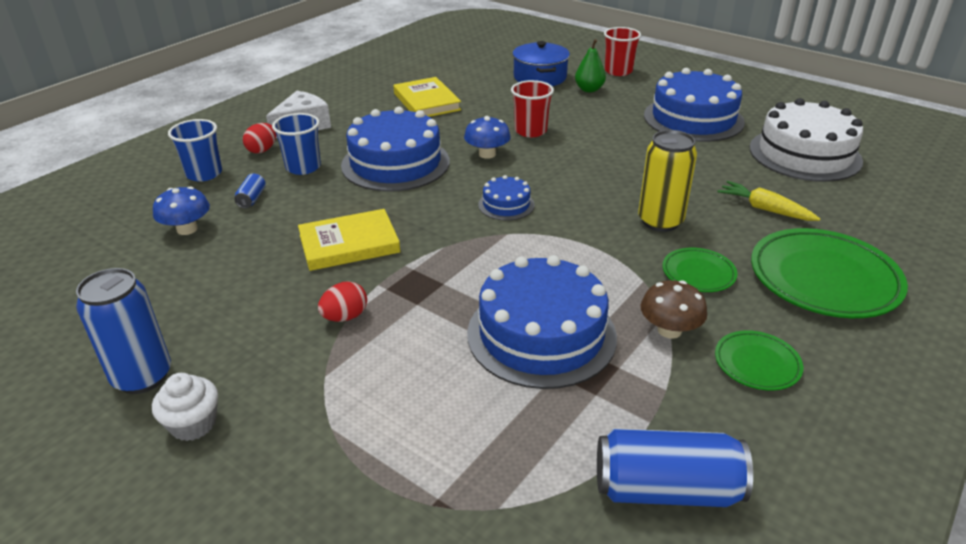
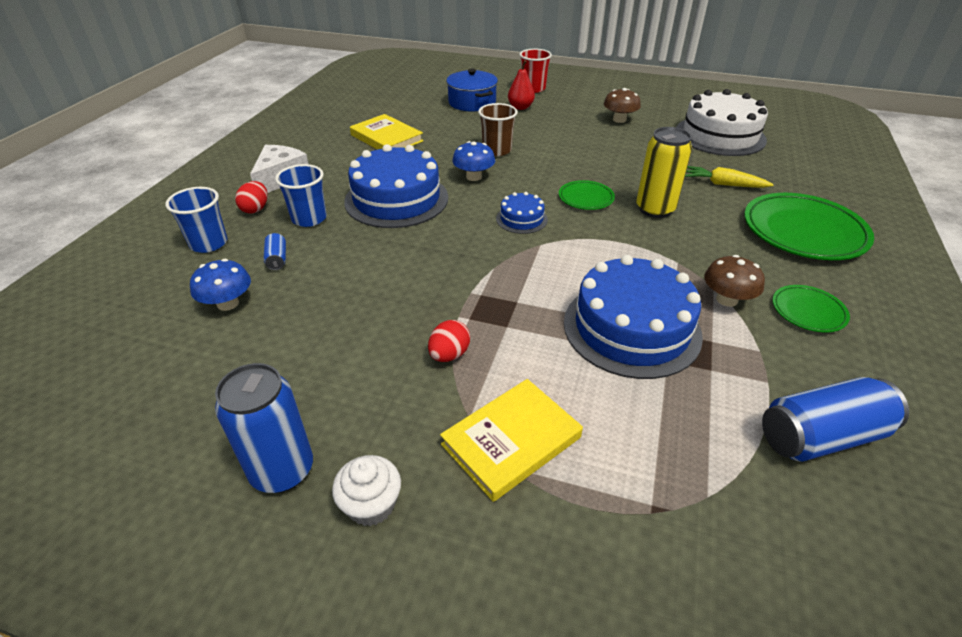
camera: 20 degrees left, 5 degrees up
yellow book [298,209,400,271] -> yellow book moved to [440,379,583,502]
red cup [511,80,554,137] -> brown cup [478,103,518,156]
green pear [575,39,606,92] -> red pear [508,60,535,110]
blue cake [644,68,745,142] -> brown mushroom [604,88,641,123]
green plate [662,248,737,292] -> green plate moved to [559,180,615,210]

